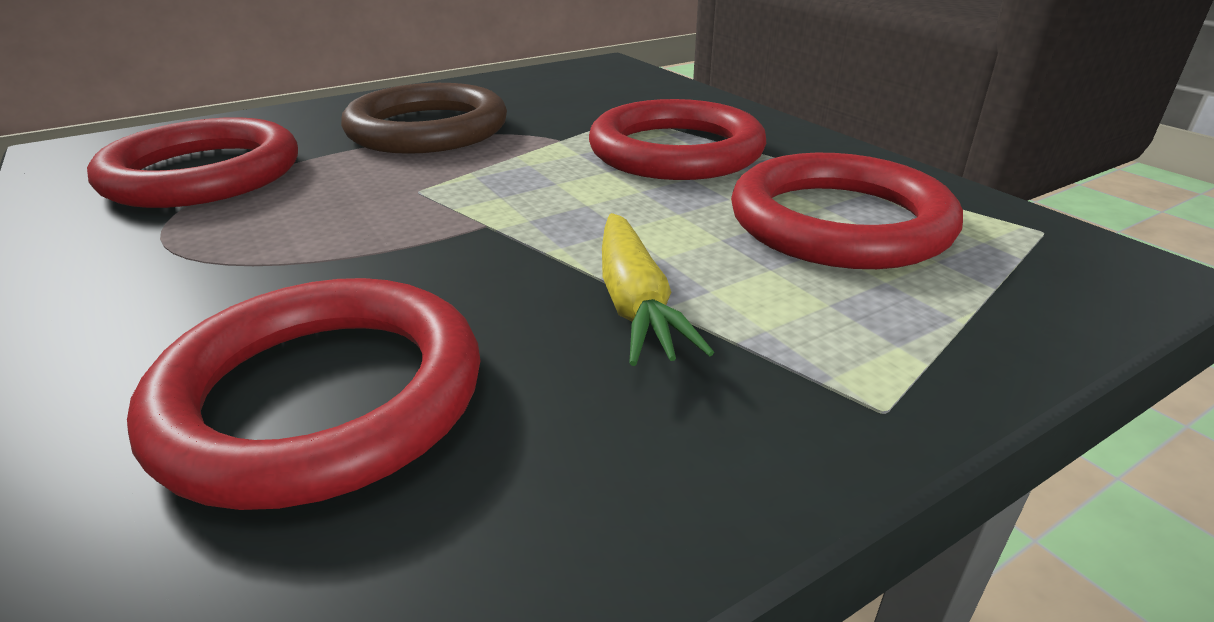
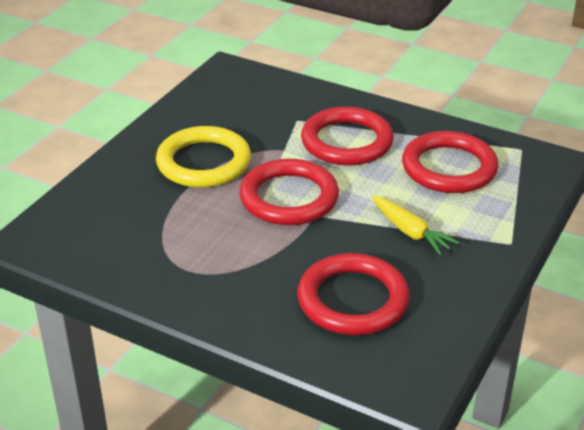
camera: 30 degrees left, 5 degrees up
red ring [87,117,298,208] -> red ring moved to [239,159,339,225]
brown ring [341,83,507,154] -> yellow ring [156,126,251,188]

